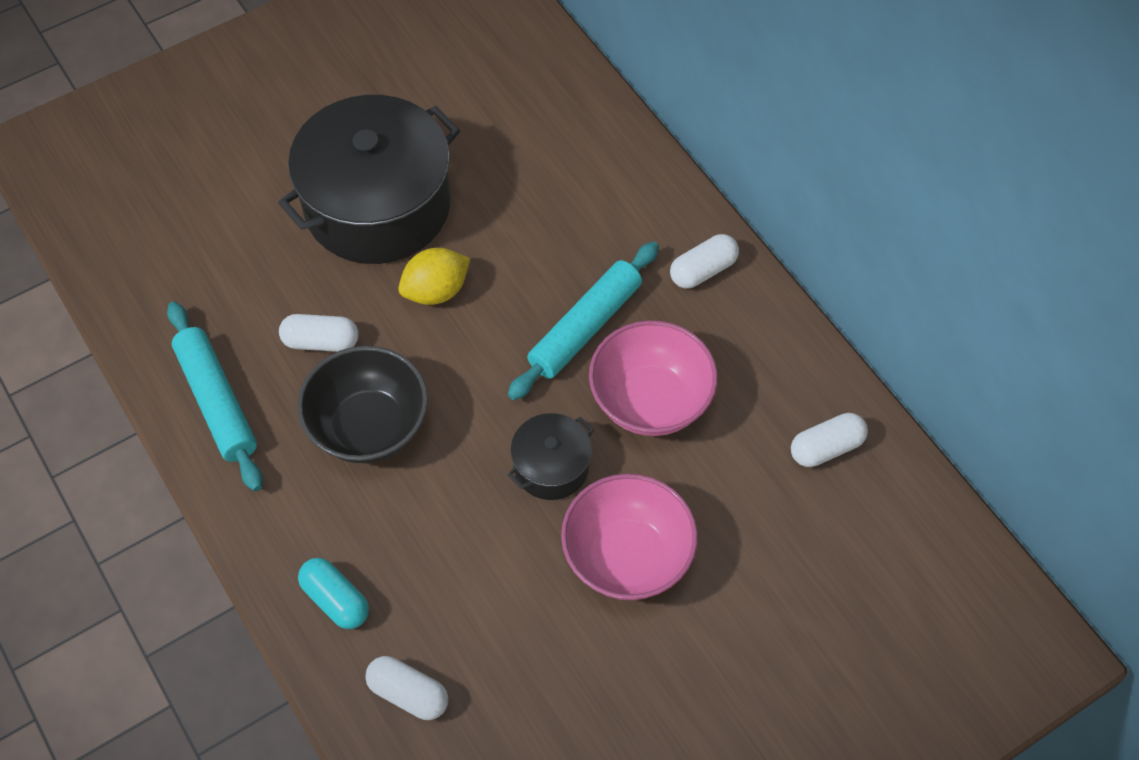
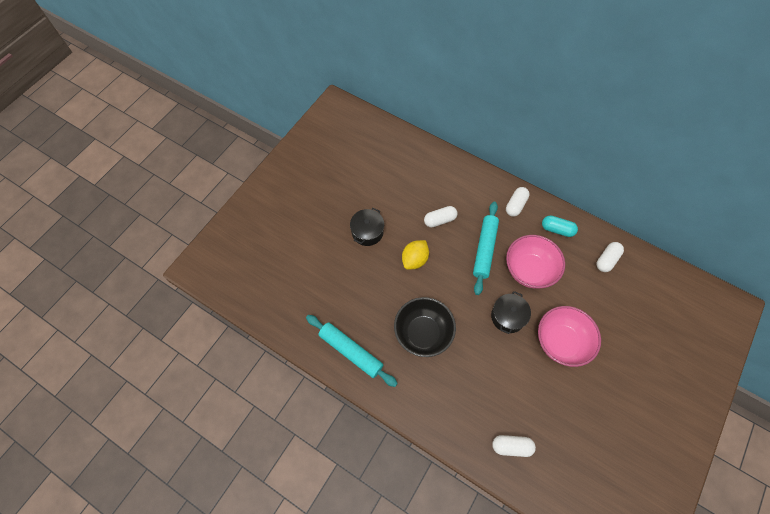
camera: 25 degrees left, 5 degrees up
black pot [278,95,460,264] -> black pot [350,208,384,246], size x0.47
white capsule [279,314,359,352] -> white capsule moved to [424,206,457,228]
turquoise capsule [298,558,369,629] -> turquoise capsule moved to [542,215,578,237]

